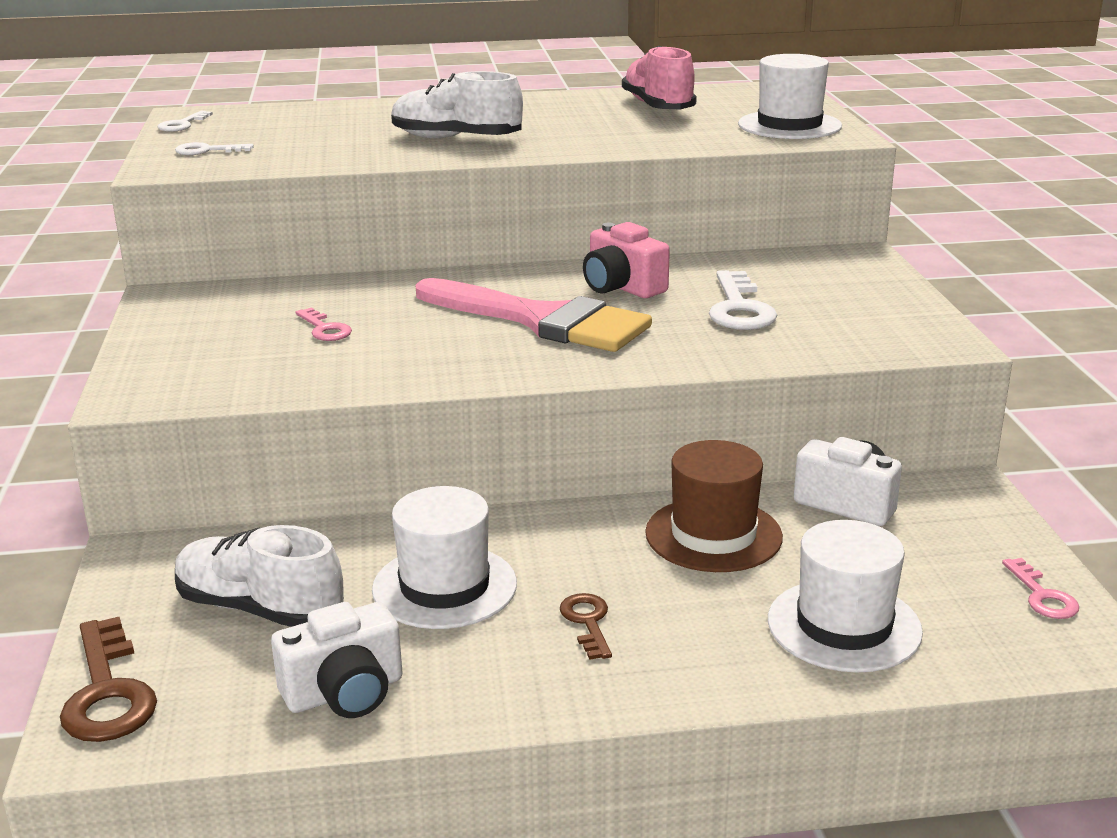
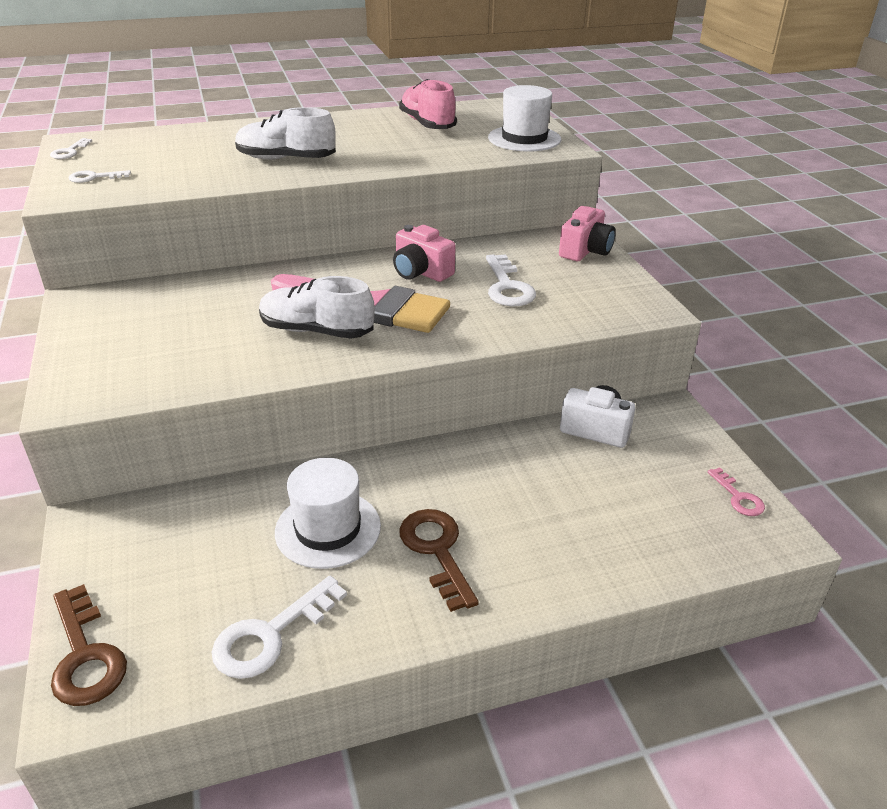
camera: 10 degrees left, 10 degrees up
white shoe [175,525,344,627] -> white shoe moved to [259,276,375,339]
white camera [271,602,403,718] -> white key [212,576,347,679]
pink key [295,308,352,341] -> none
brown key [560,593,612,660] -> brown key [399,509,479,612], size x1.73
brown hat [645,440,783,572] -> none
white hat [768,520,923,673] -> none
none -> pink camera [559,206,616,261]

